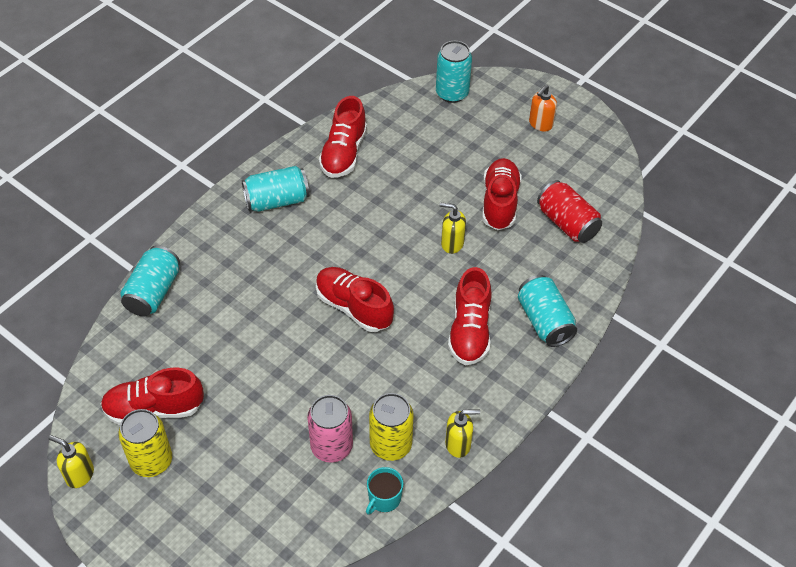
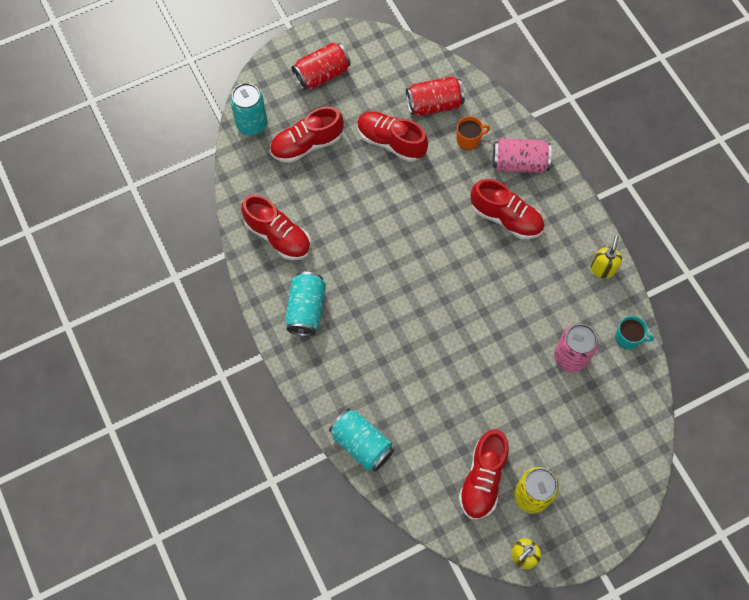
camera: 65 degrees left, 15 degrees up
red shoe [316,267,394,332] -> red shoe moved to [270,107,344,163]
turquoise mug [366,467,403,514] -> turquoise mug turned 45 degrees counterclockwise [615,316,654,350]
yellow can [369,393,413,461] -> none
yellow soap dispenser [440,202,466,254] -> none
turquoise can [518,275,577,347] -> pink can [493,138,552,173]
orange soap dispenser [529,85,557,131] -> red can [292,42,351,90]
none -> orange mug [456,116,490,150]

